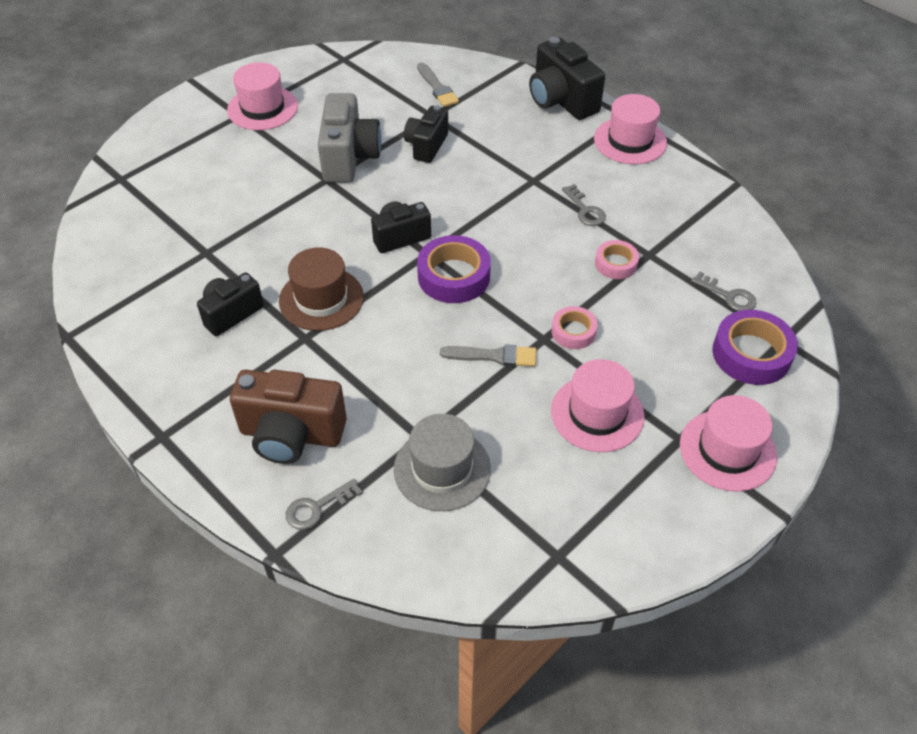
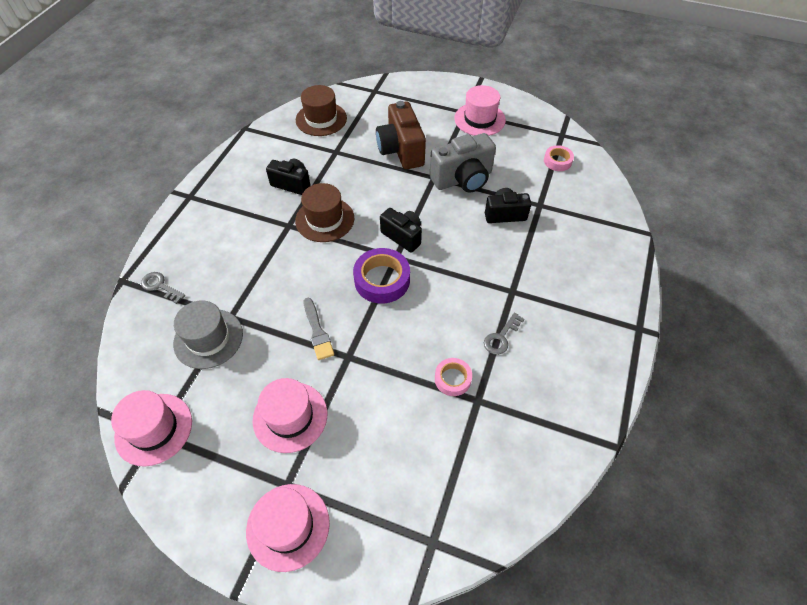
camera: 65 degrees right, 5 degrees up
brown camera [230,370,347,464] -> brown camera moved to [376,101,426,169]
grey brush [417,62,459,107] -> none
black camera [529,37,605,120] -> none
pink tape [551,306,598,349] -> pink tape moved to [544,145,574,171]
pink hat [594,94,667,164] -> pink hat moved to [111,390,192,467]
grey key [691,272,756,311] -> none
purple tape [713,310,798,385] -> none
none -> brown hat [296,85,347,136]

